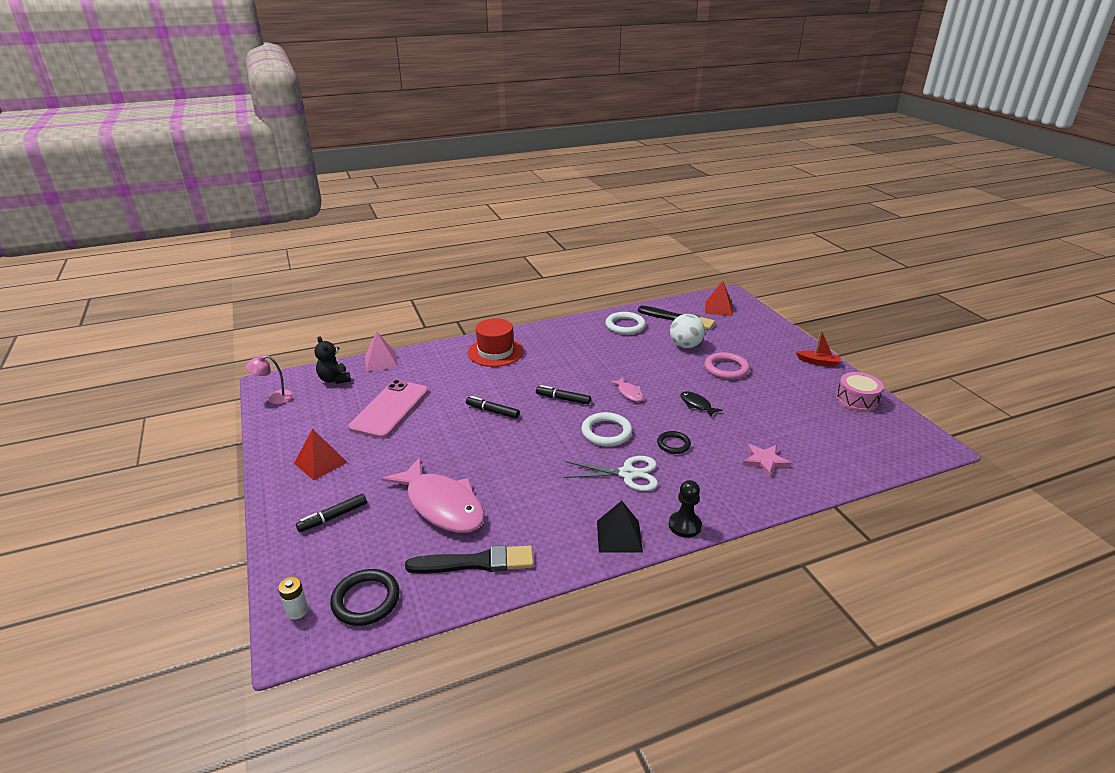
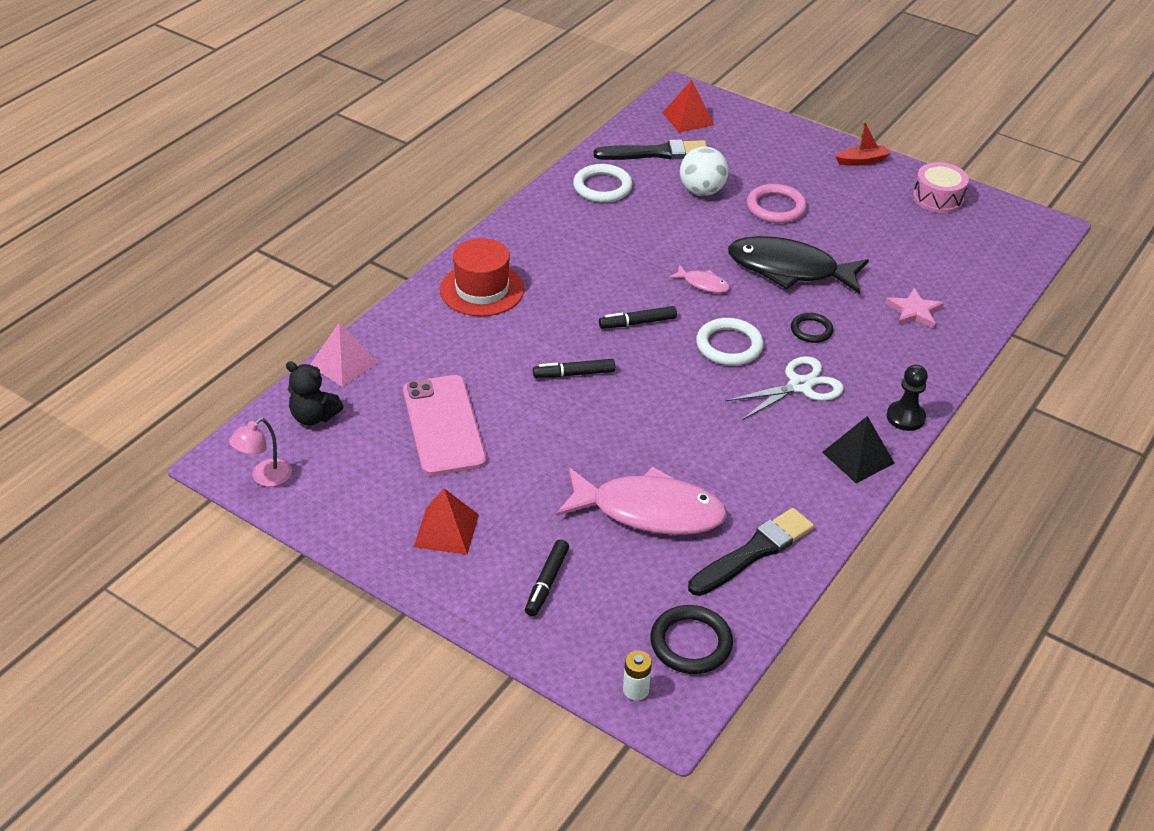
camera: 35 degrees left, 10 degrees up
black fish [681,391,722,417] -> black fish [728,236,869,294], size x2.30

